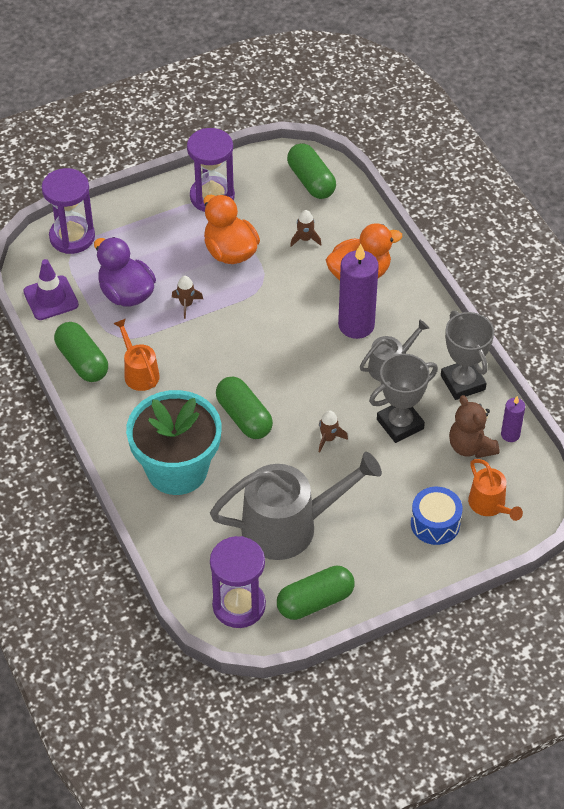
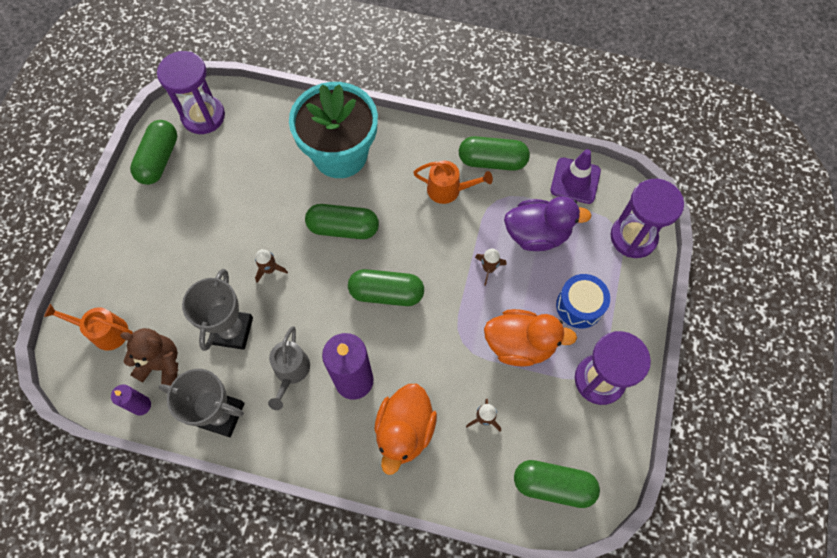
camera: 130 degrees right, 15 degrees up
grey watering can [210,452,382,560] -> none
blue drum [411,487,462,545] -> blue drum moved to [556,274,610,329]
none -> green capsule [348,269,424,306]

